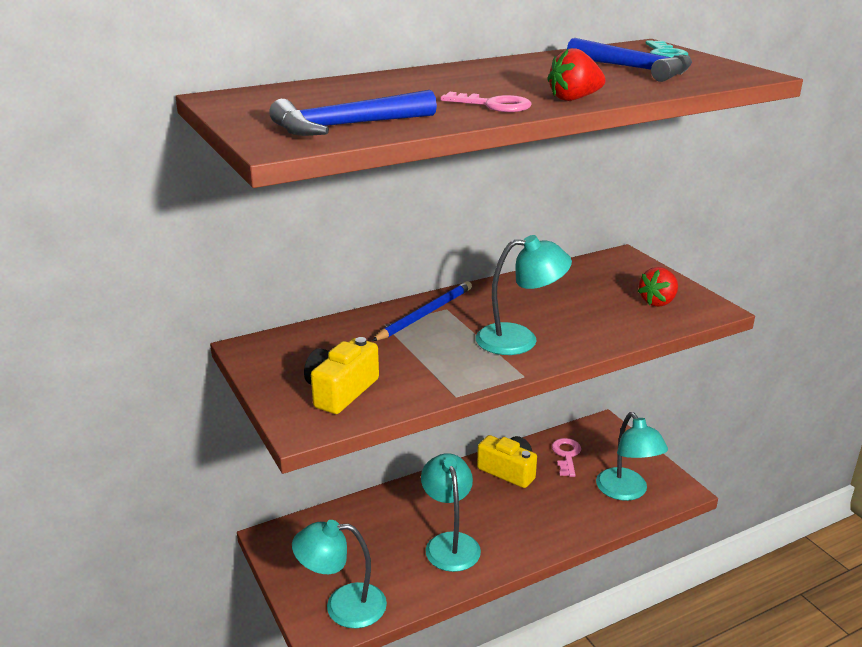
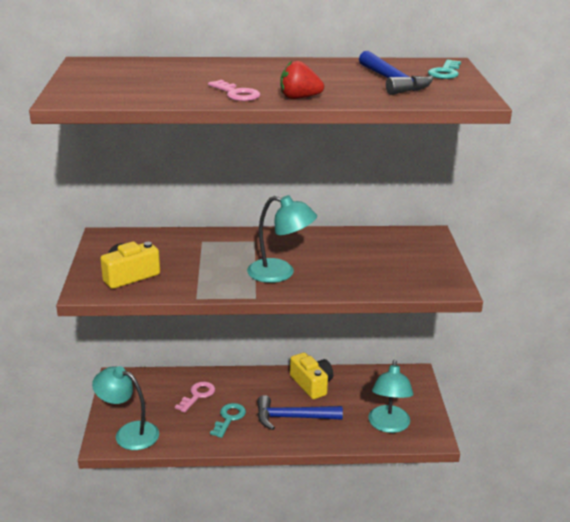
camera: 25 degrees right, 0 degrees up
blue hammer [269,90,437,136] -> blue hammer moved to [257,395,343,430]
blue pencil [372,281,472,341] -> none
turquoise lamp [421,453,481,572] -> turquoise key [210,403,246,438]
pink key [552,438,581,477] -> pink key moved to [175,382,215,413]
red strawberry [638,267,678,307] -> none

